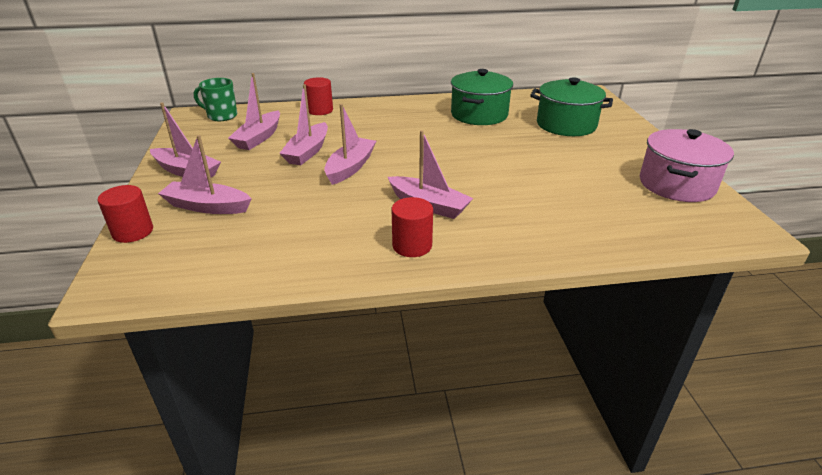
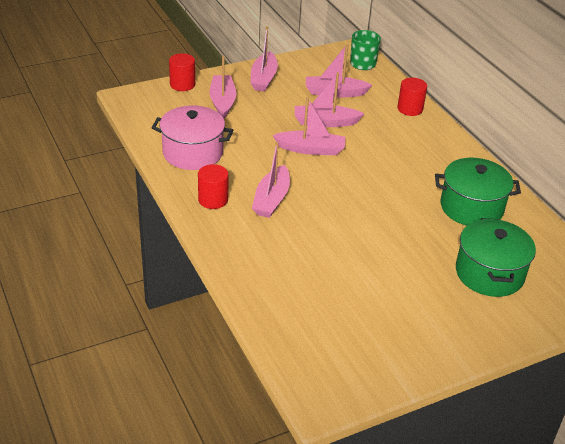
camera: 70 degrees right, 5 degrees up
pink pot [640,129,734,202] -> pink pot moved to [152,105,233,170]

